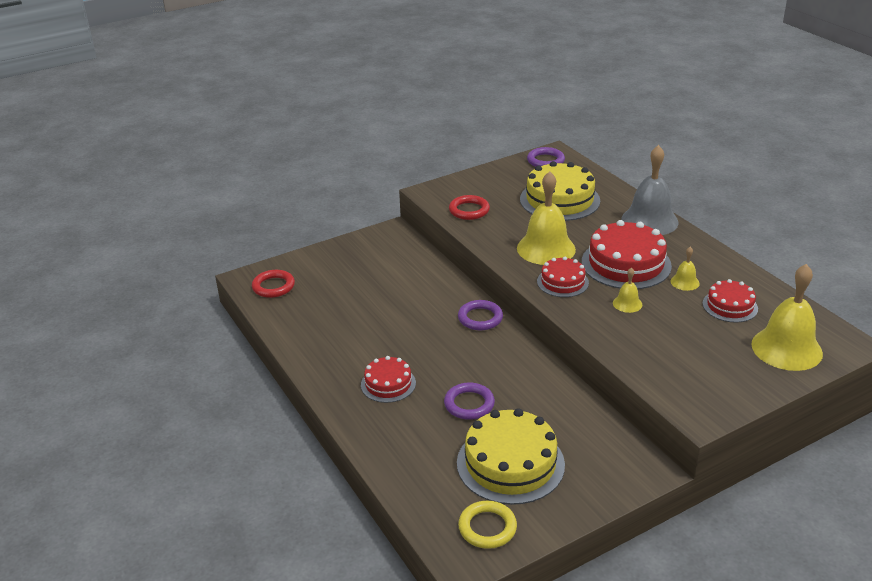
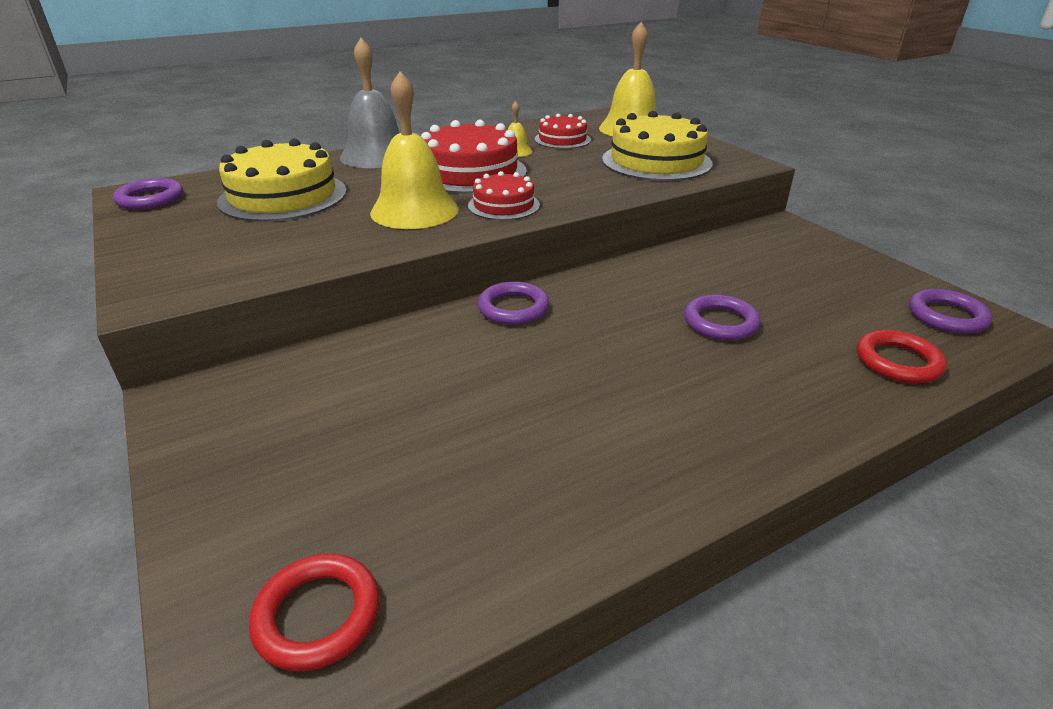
camera: 90 degrees left, 0 degrees up
red cake [361,356,416,403] -> none
red ring [449,195,490,220] -> red ring moved to [857,330,947,383]
yellow cake [457,408,565,505] -> yellow cake moved to [602,111,713,181]
yellow ring [458,501,517,549] -> purple ring [909,289,992,334]
yellow bell [613,268,642,313] -> none

